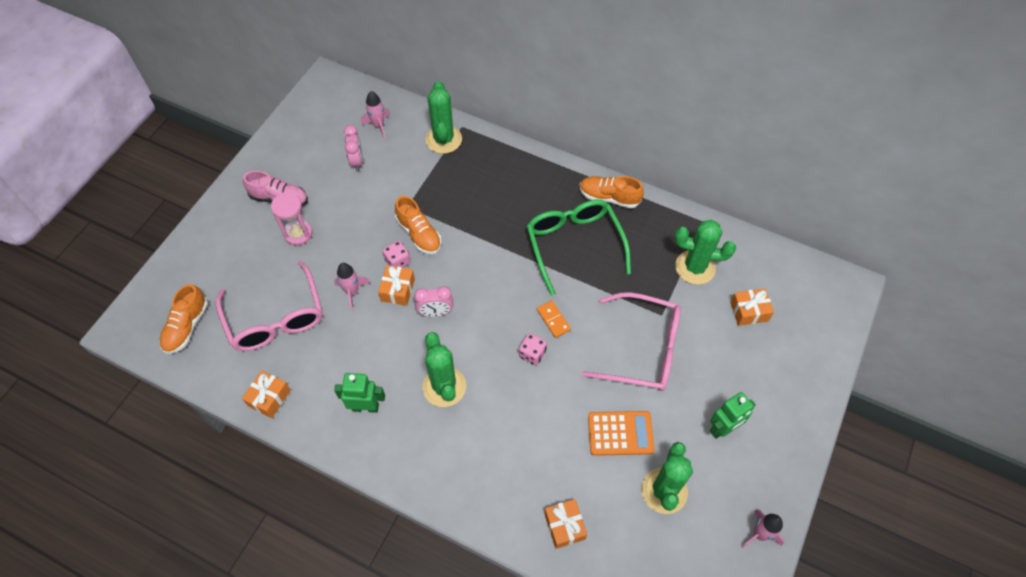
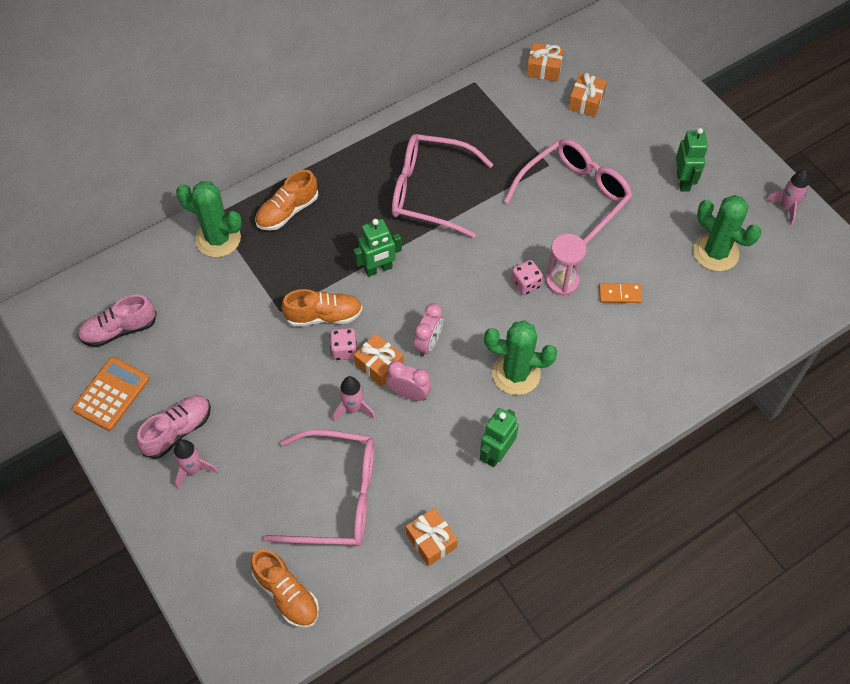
camera: 60 degrees left, 0 degrees up
pink hourglass [271,192,312,246] -> pink hourglass moved to [546,234,587,296]
pink clock [344,125,363,171] -> pink clock moved to [386,361,431,401]
pink rocket [361,91,390,139] -> pink rocket moved to [174,439,218,489]
green glasses [527,200,631,296] -> pink glasses [392,134,493,238]
orange domino [537,300,571,338] -> orange domino moved to [599,283,642,303]
orange gift [544,499,587,549] -> orange gift moved to [526,42,564,82]
orange shoe [579,176,644,208] -> orange shoe moved to [255,170,318,231]
orange calculator [588,411,655,456] -> orange calculator moved to [72,357,150,431]
green cactus [675,220,736,285] -> none
none -> pink shoe [77,294,157,347]
none -> green robot [354,219,402,277]

